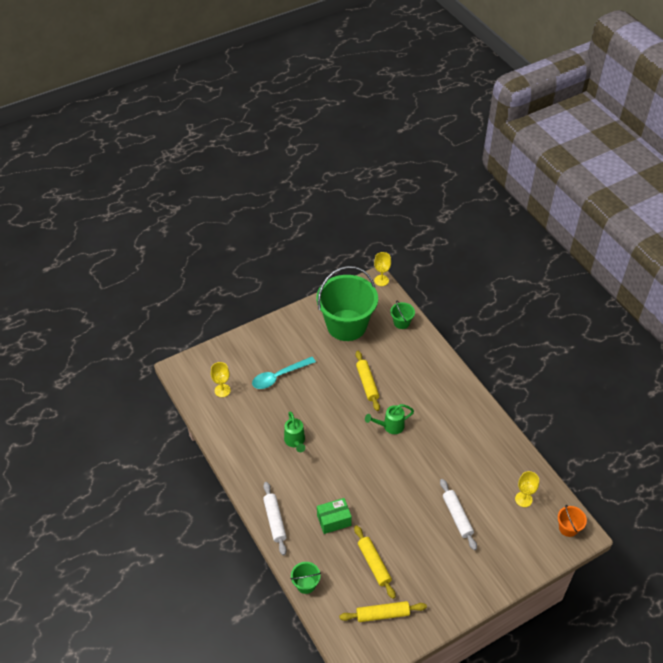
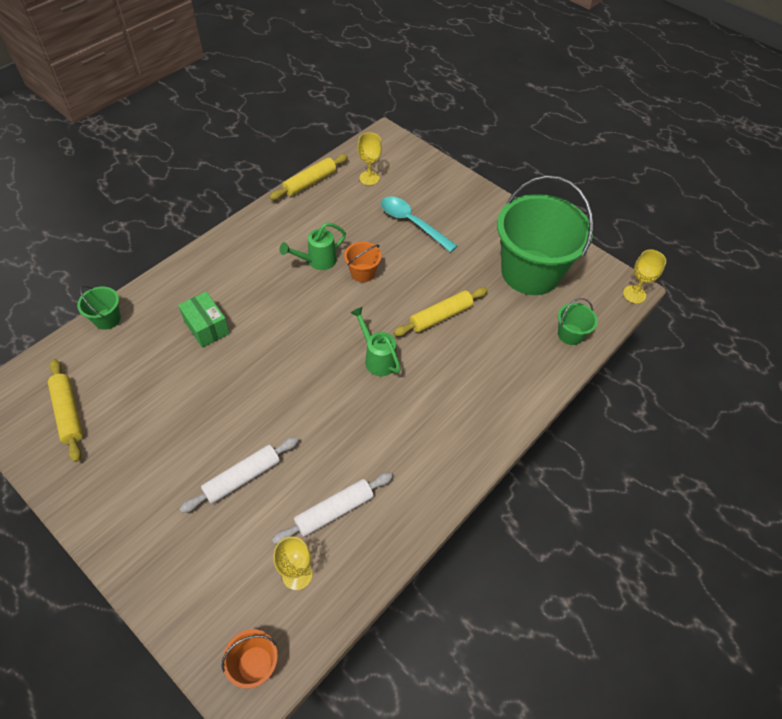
camera: 70 degrees right, 5 degrees up
white rolling pin [263,482,287,555] -> white rolling pin moved to [272,472,393,544]
yellow rolling pin [354,525,396,599] -> yellow rolling pin moved to [269,154,348,200]
none -> orange bucket [344,242,382,282]

